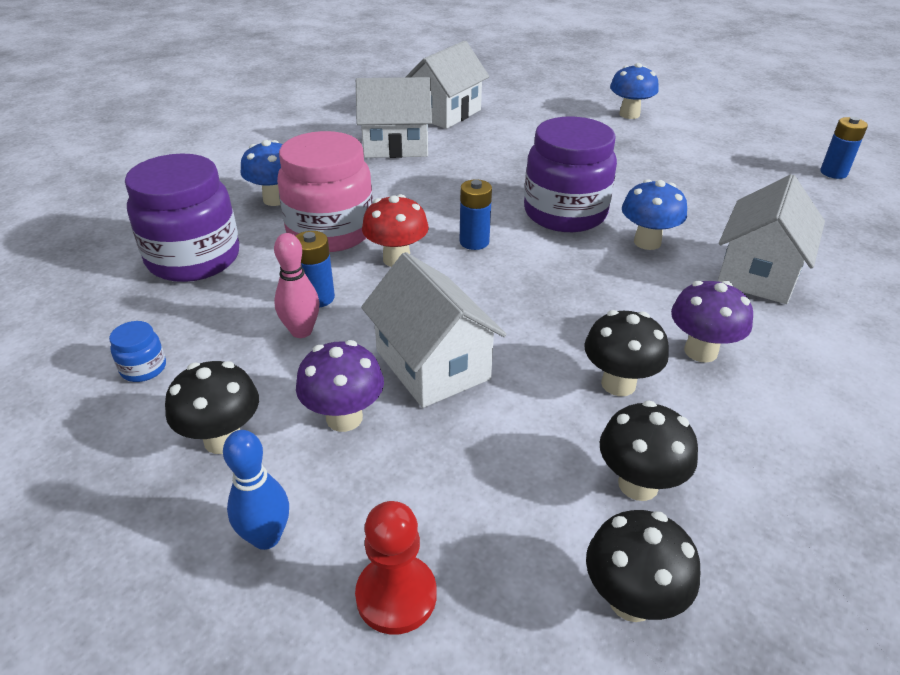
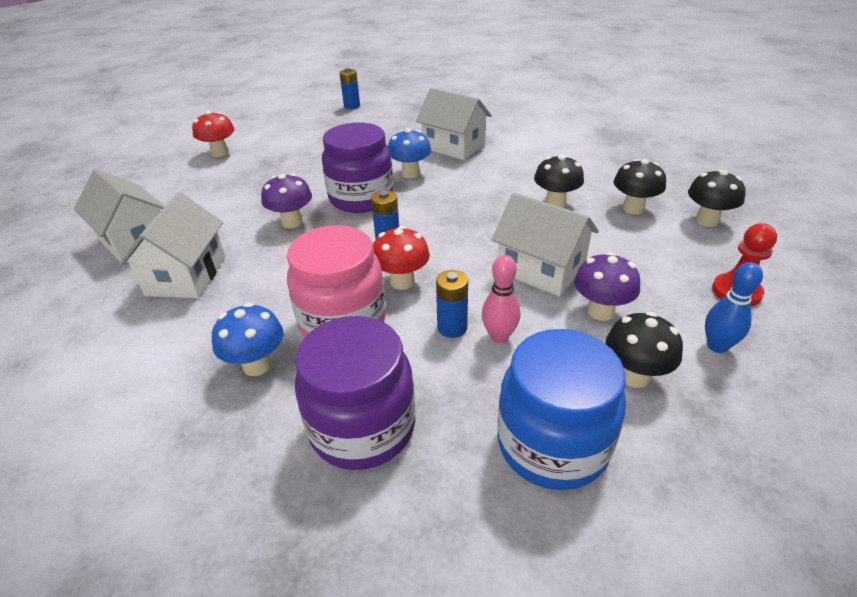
camera: 80 degrees left, 0 degrees up
blue jar [109,321,166,382] -> blue jar [497,329,626,490], size x2.48
white house [361,252,506,408] -> white house turned 60 degrees clockwise [491,192,599,297]
blue mushroom [610,63,659,119] -> red mushroom [192,111,235,157]
purple mushroom [671,281,753,363] -> purple mushroom moved to [261,173,312,228]

